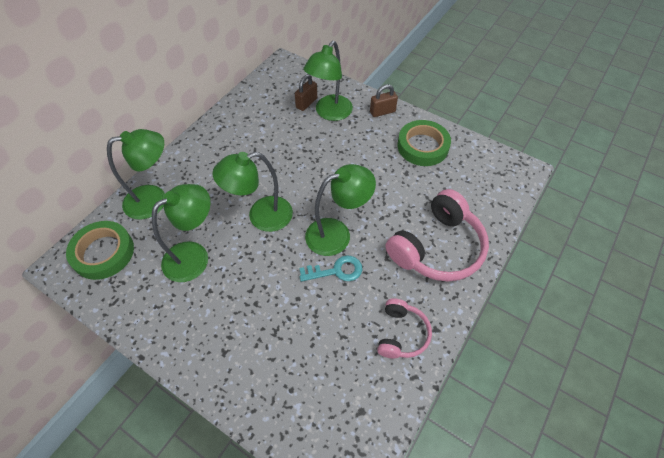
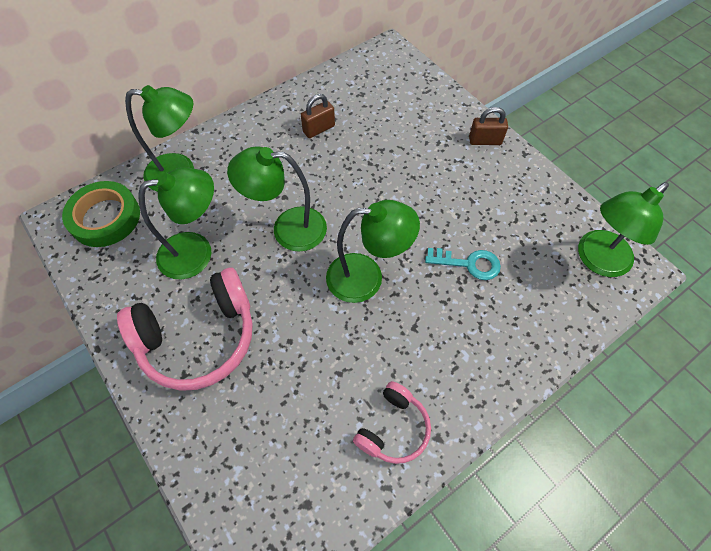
camera: 20 degrees right, 5 degrees up
brown padlock [295,74,317,111] -> brown padlock moved to [301,94,335,138]
turquoise key [299,256,363,282] -> turquoise key moved to [425,248,501,280]
green lamp [303,41,353,121] -> green lamp moved to [578,182,669,277]
pink headphones [386,189,489,281] -> pink headphones moved to [117,268,253,391]
green tape [398,120,451,166] -> none

